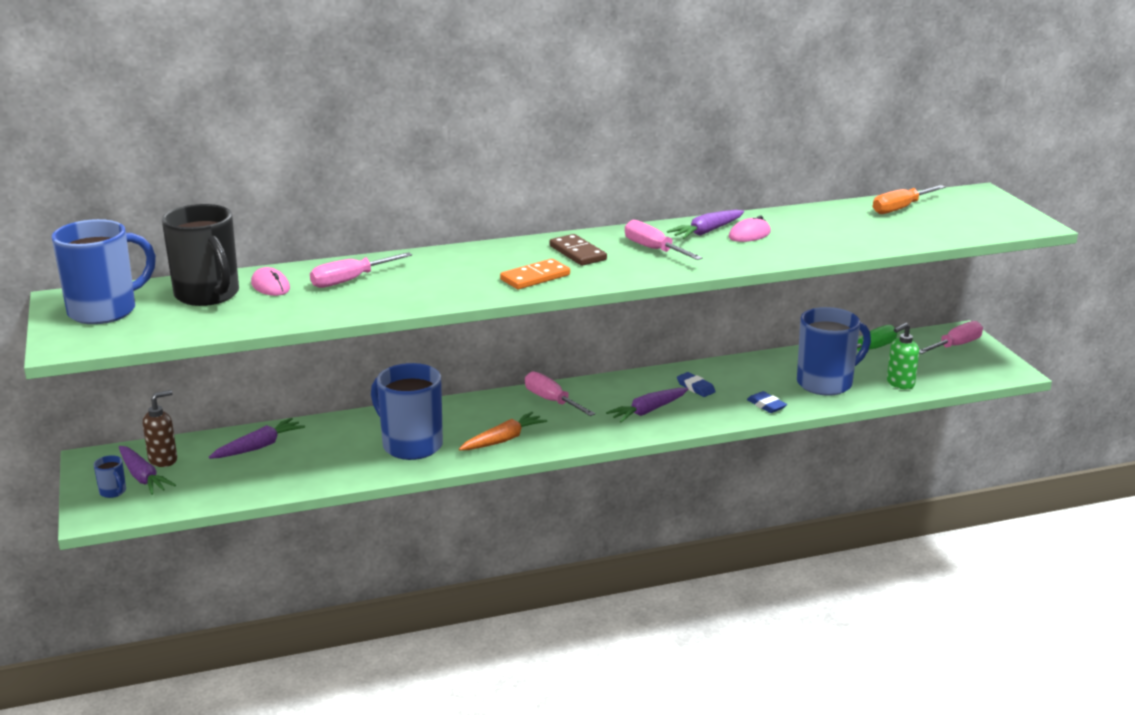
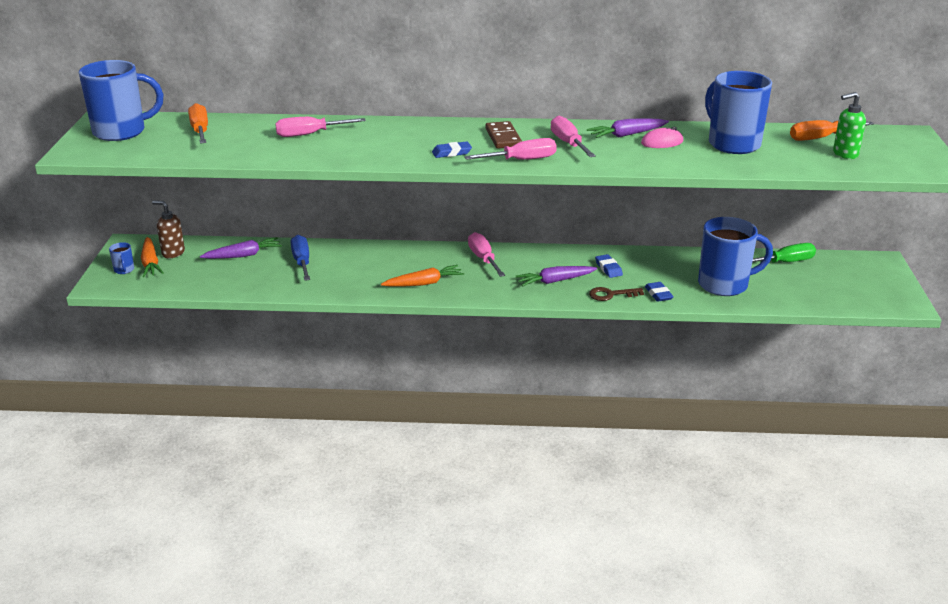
camera: 20 degrees right, 5 degrees up
purple carrot [119,446,176,495] -> orange carrot [141,237,164,277]
brown soap dispenser [143,390,177,467] -> brown soap dispenser turned 135 degrees counterclockwise [152,200,185,258]
black mug [162,204,239,306] -> orange screwdriver [188,103,208,144]
pink mouse [251,267,290,296] -> none
blue mug [371,363,443,460] -> blue mug moved to [705,71,772,154]
orange domino [500,259,570,289] -> blue eraser [432,141,472,158]
green soap dispenser [887,323,919,389] -> green soap dispenser moved to [833,92,866,159]
pink screwdriver [919,321,983,354] -> pink screwdriver moved to [464,138,557,160]
none -> blue screwdriver [291,235,310,281]
none -> brown key [589,287,644,301]

